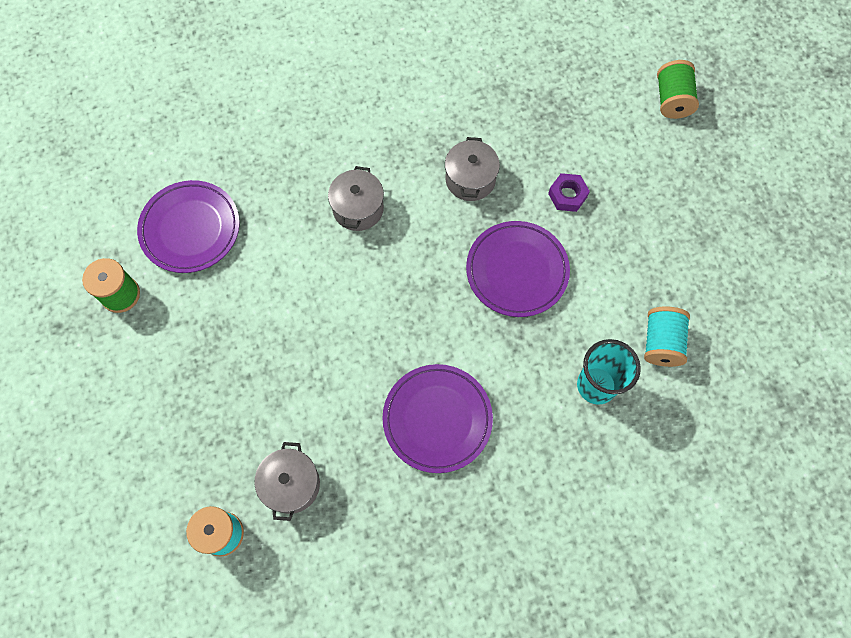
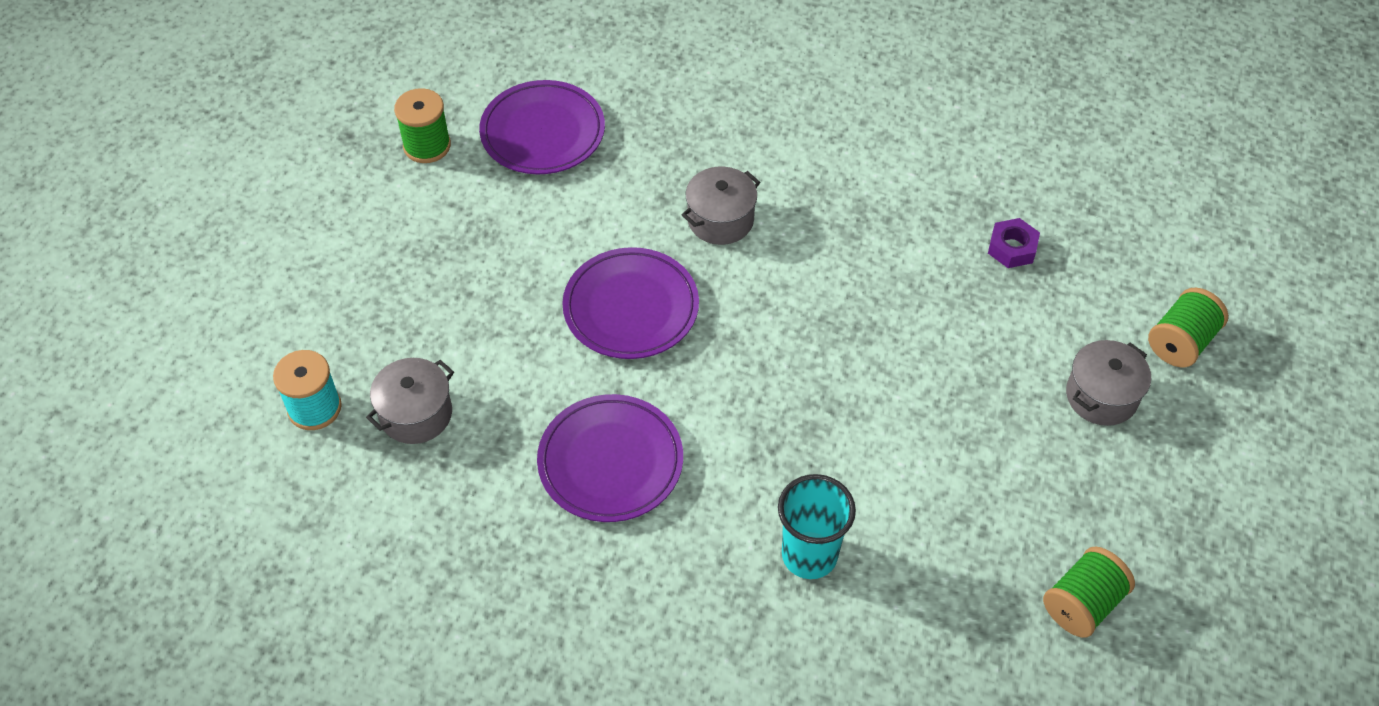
camera: 40 degrees right, 15 degrees down
grey pot [445,137,500,201] -> grey pot moved to [1066,340,1151,426]
purple plate [466,221,570,317] -> purple plate moved to [562,247,699,359]
purple nut [548,173,590,212] -> purple nut moved to [988,218,1040,268]
turquoise spool [644,306,690,367] -> none
none -> green spool [1043,546,1135,638]

